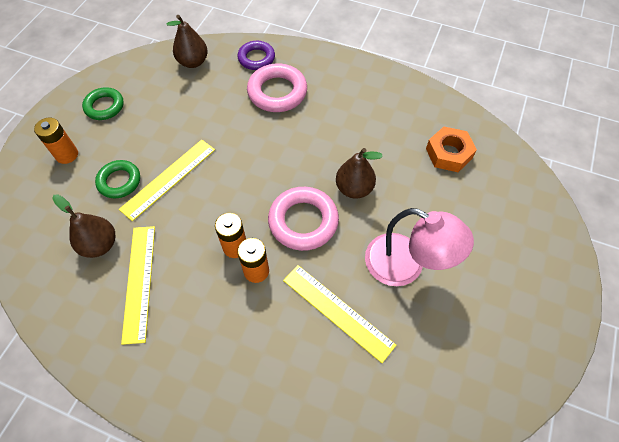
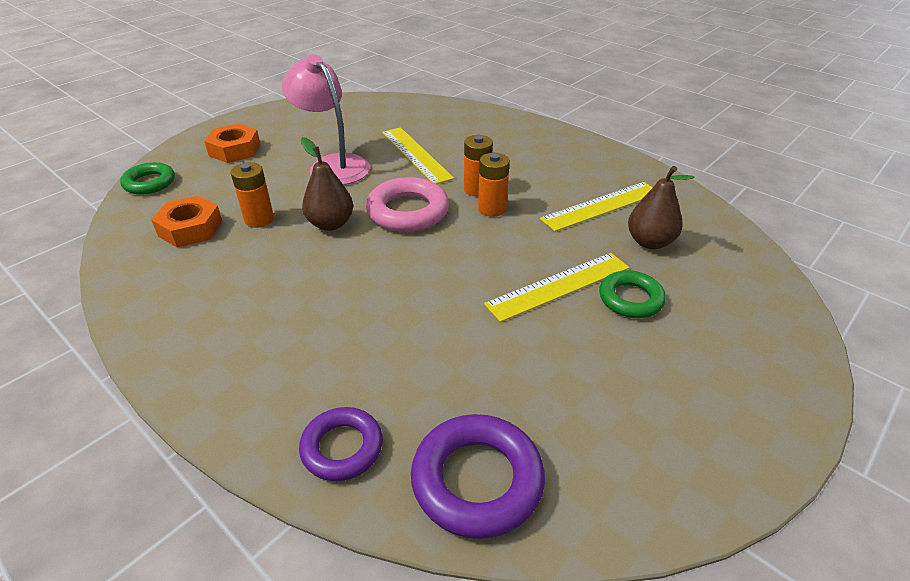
camera: 160 degrees left, 20 degrees down
orange battery [34,118,78,164] -> orange battery moved to [231,162,274,228]
green ring [82,87,124,120] -> green ring moved to [120,162,175,195]
yellow ruler [121,226,155,345] -> yellow ruler turned 45 degrees clockwise [540,182,653,232]
brown pear [166,15,208,68] -> purple ring [411,414,545,539]
pink ring [247,63,307,112] -> none
none -> orange nut [204,124,260,163]

